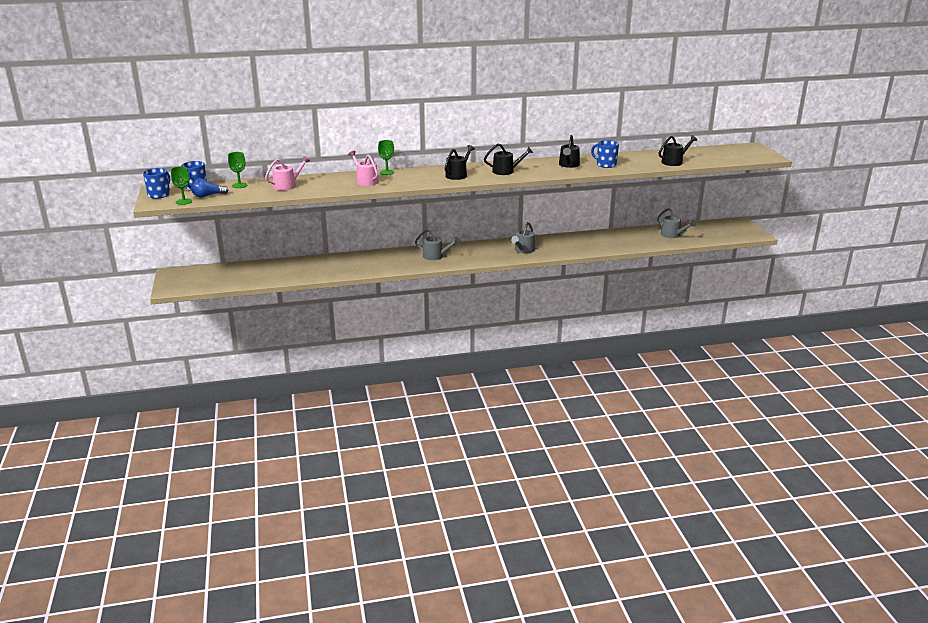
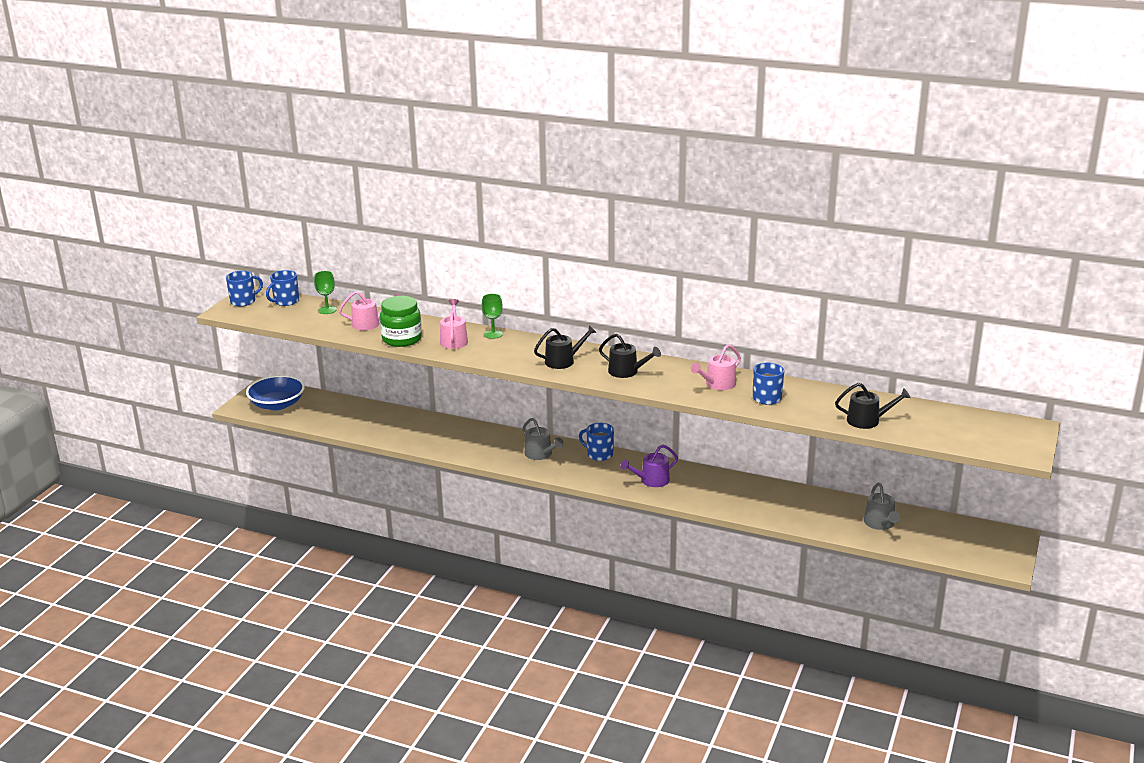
camera: 35 degrees right, 0 degrees up
green goblet [171,167,192,205] -> none
blue light bulb [191,179,229,197] -> none
grey watering can [511,222,535,254] -> purple watering can [620,445,678,487]
black watering can [559,135,580,168] -> pink watering can [691,344,741,390]
none -> blue bowl [246,375,305,410]
none -> green jar [380,296,422,347]
none -> blue mug [579,423,614,461]

